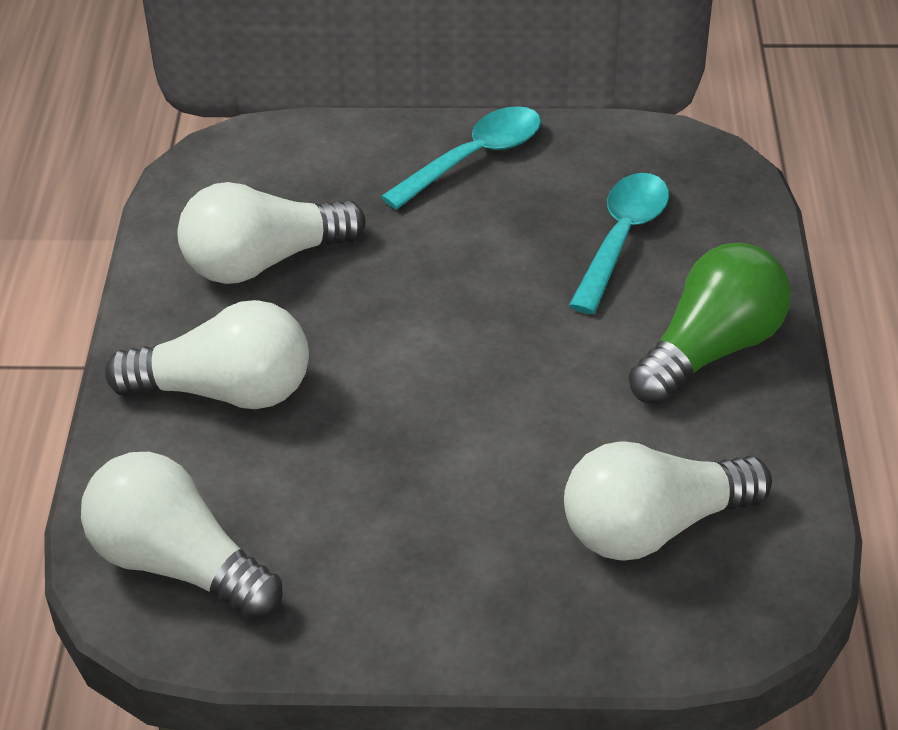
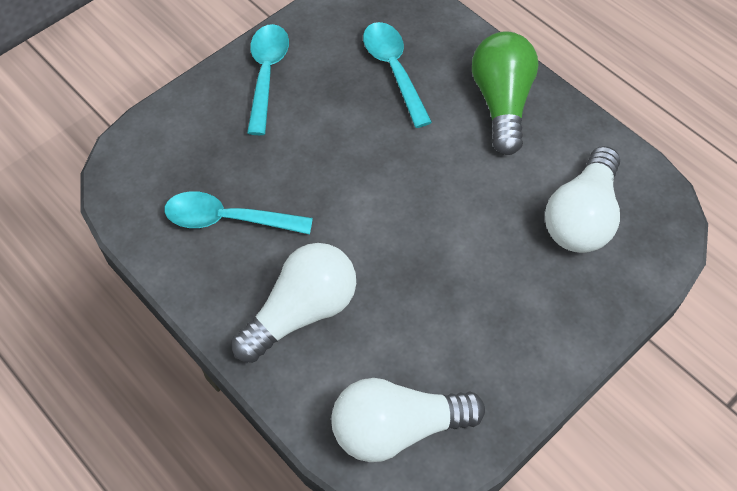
camera: 45 degrees left, 15 degrees up
white light bulb [177,182,366,284] -> turquoise spoon [164,191,313,234]

